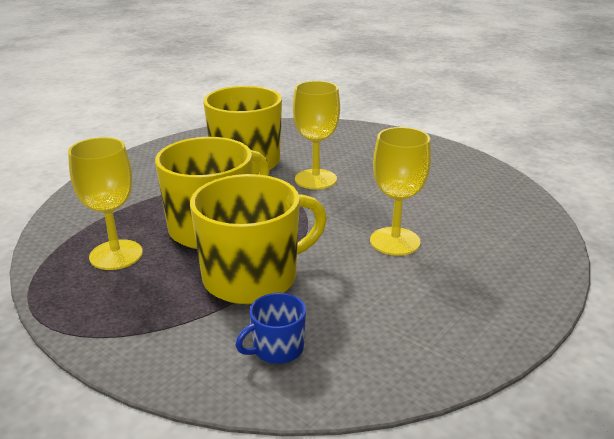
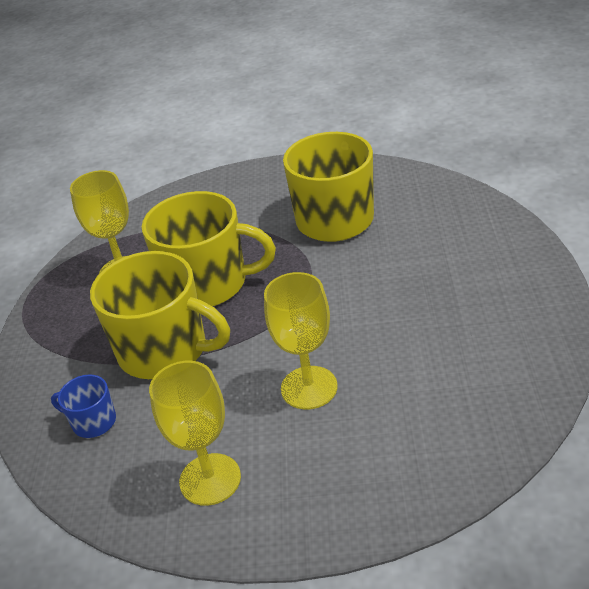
camera: 55 degrees right, 10 degrees up
yellow goblet [293,81,340,190] -> yellow goblet moved to [149,361,241,506]

